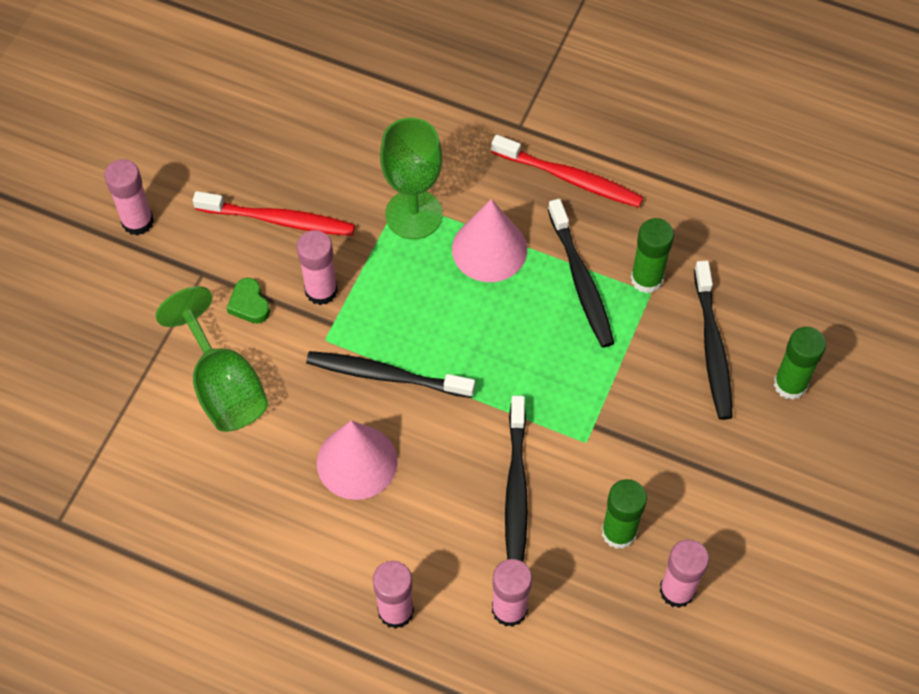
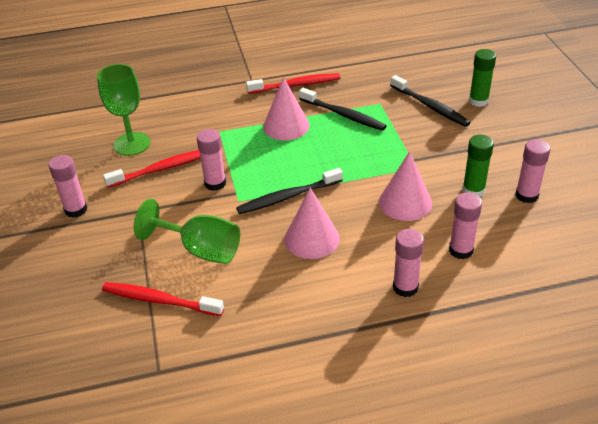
camera: 35 degrees left, 20 degrees down
green heart [227,278,270,323] -> none
green goblet [380,117,443,239] -> green goblet moved to [97,64,150,156]
black toothbrush [505,396,528,562] -> pink cone [379,151,432,221]
green glue stick [631,218,674,293] -> none
none -> red toothbrush [102,282,224,316]

